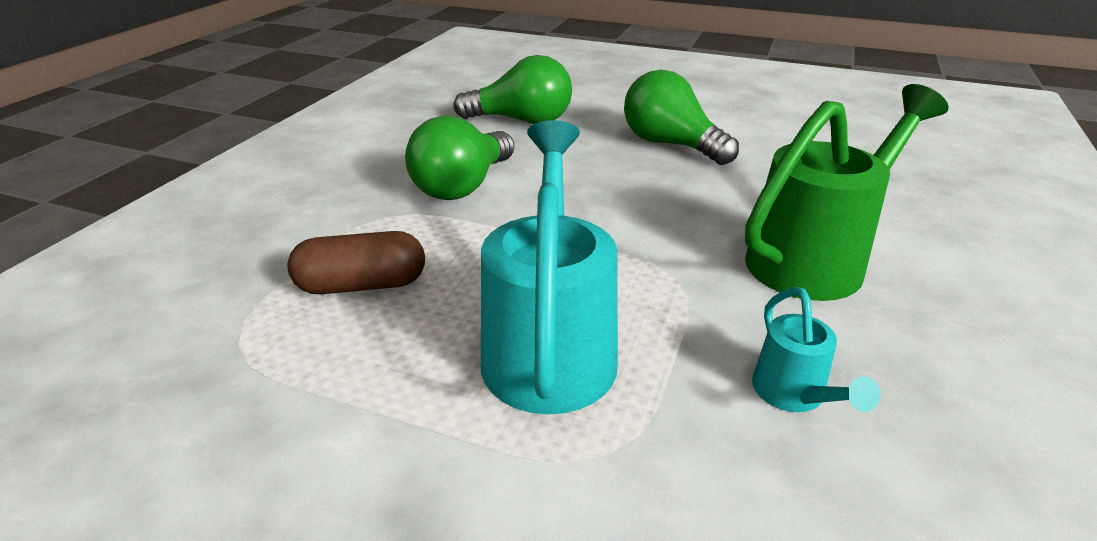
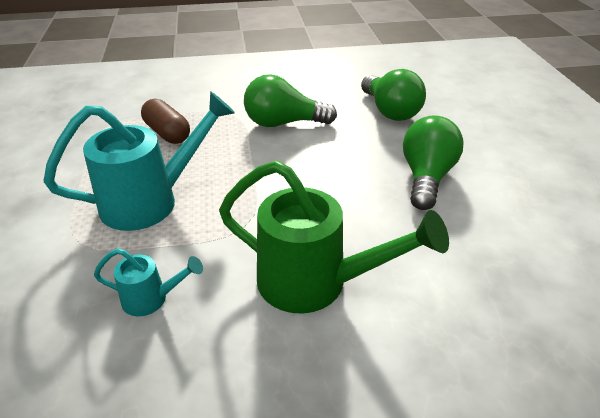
camera: 60 degrees right, 5 degrees up
turquoise watering can [752,287,881,412] -> turquoise watering can turned 135 degrees counterclockwise [94,248,203,316]

